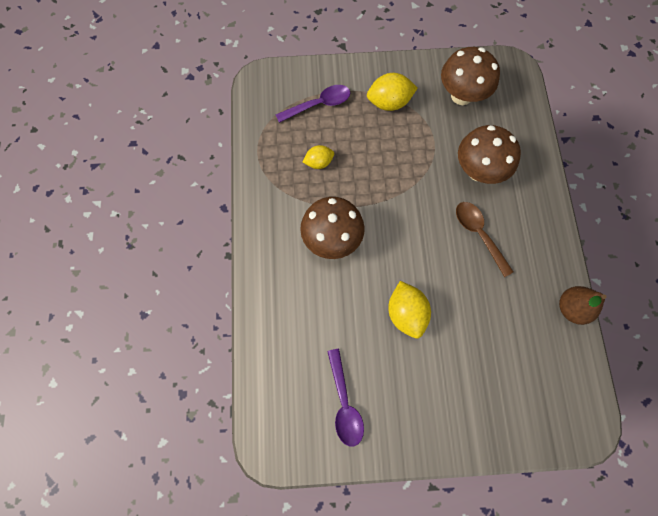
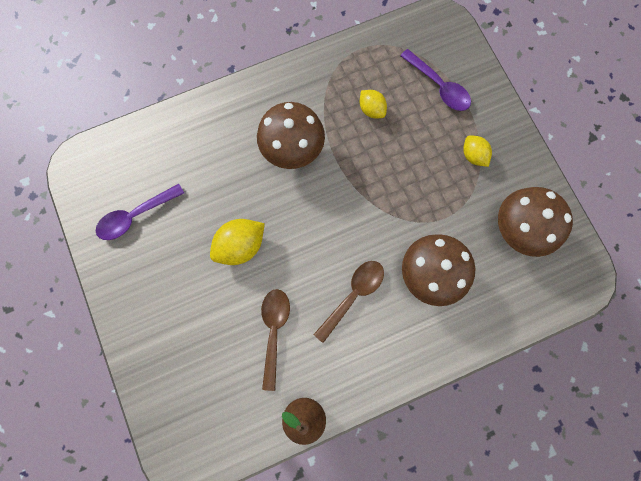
camera: 70 degrees right, 5 degrees up
yellow lemon [367,73,417,111] -> yellow lemon [463,135,492,167], size x0.62
none -> brown spoon [261,289,290,391]

